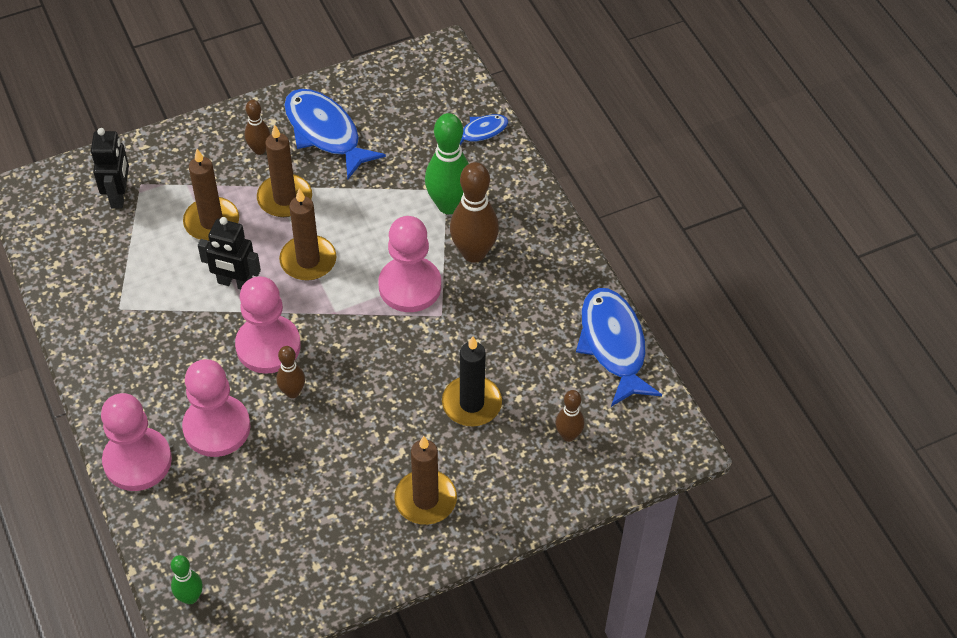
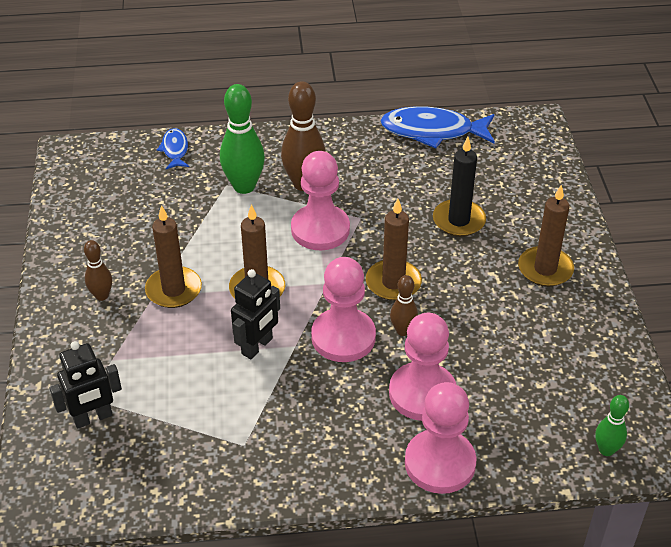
camera: 70 degrees left, 10 degrees down
black robot [91,128,129,209] -> black robot turned 135 degrees clockwise [49,341,122,429]
brown candle [183,149,239,241] -> brown candle moved to [366,199,422,301]
blue fish [284,89,386,180] -> none
brown bowling pin [555,390,584,442] -> none

